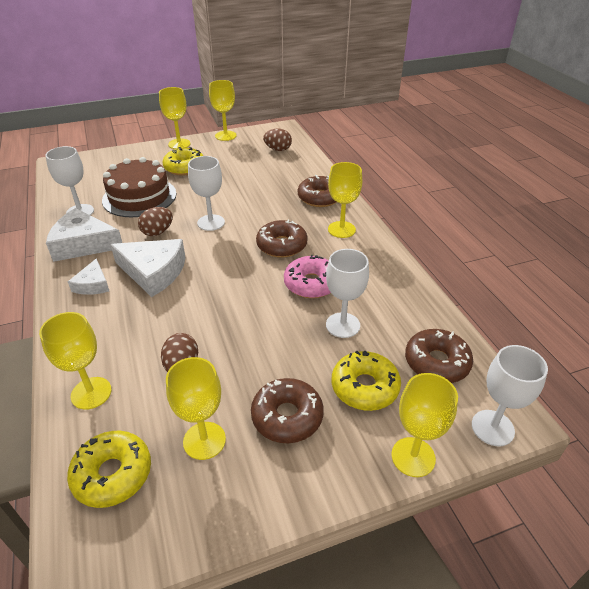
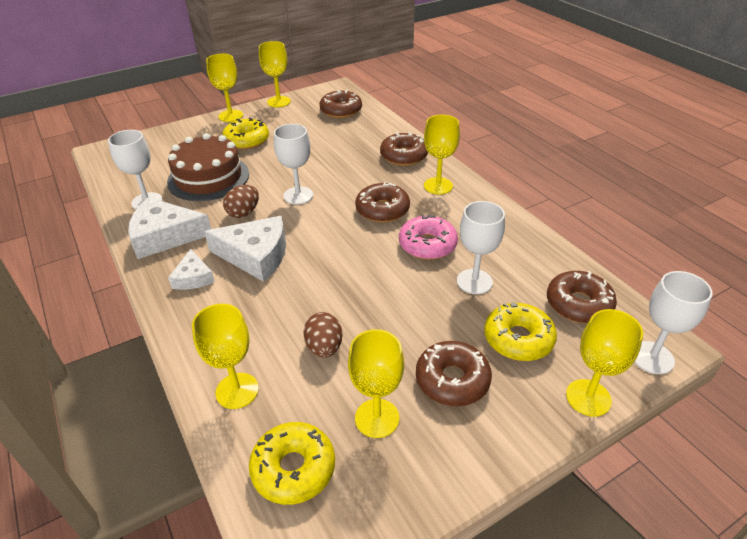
camera: 10 degrees left, 0 degrees up
brown egg [263,129,292,151] -> brown donut [319,90,362,118]

